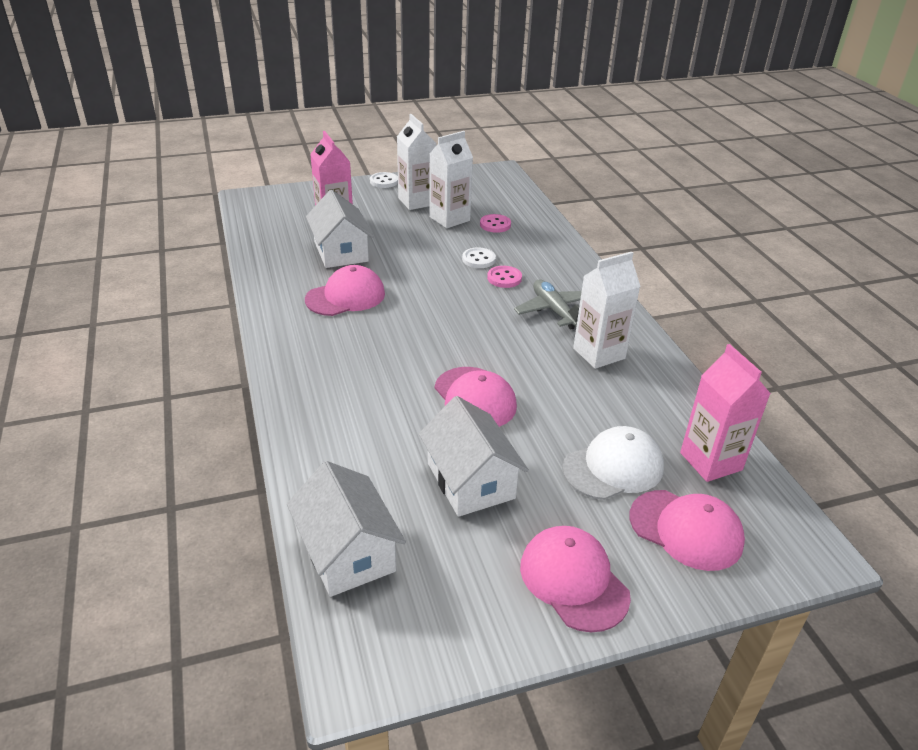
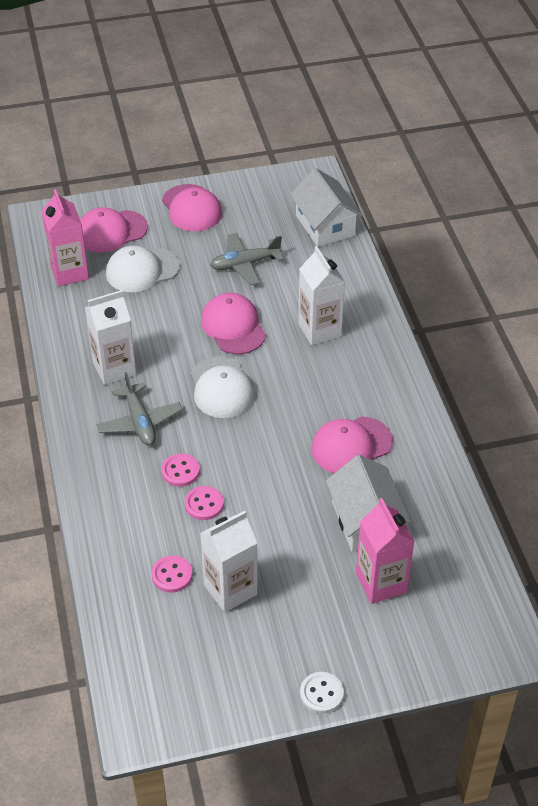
camera: 175 degrees left, 10 degrees up
white carton [397,114,436,210] -> white carton moved to [298,246,345,345]
white house [419,396,529,517] -> grey plane [210,233,284,285]
white button [462,247,496,268] -> pink button [185,486,224,520]
pink cap [629,490,745,571] -> pink cap turned 60 degrees counterclockwise [80,208,148,252]
none -> white cap [191,356,255,418]

